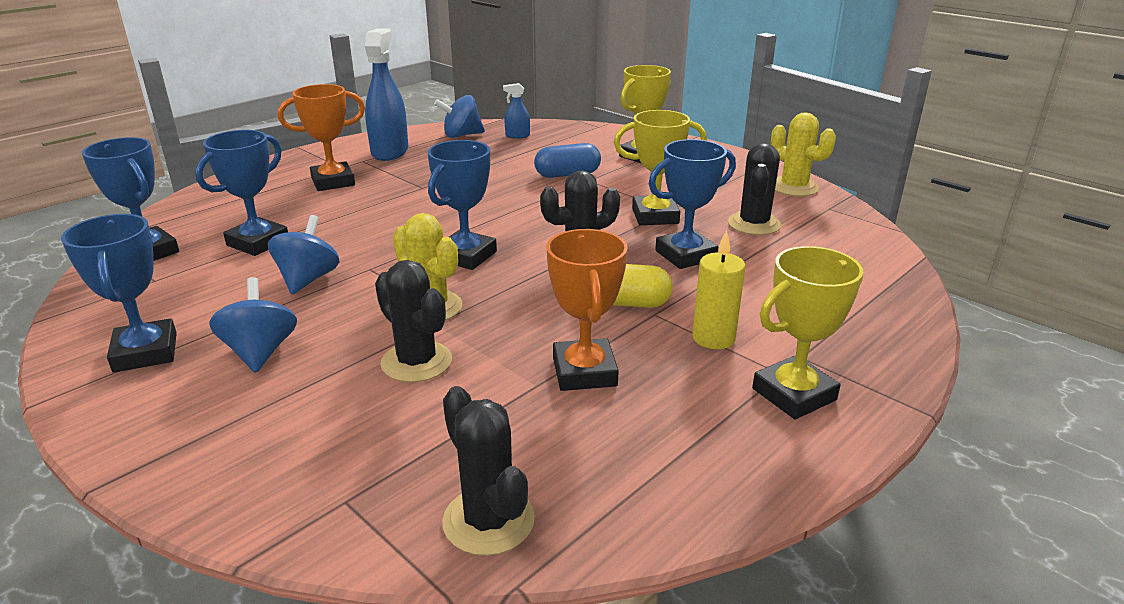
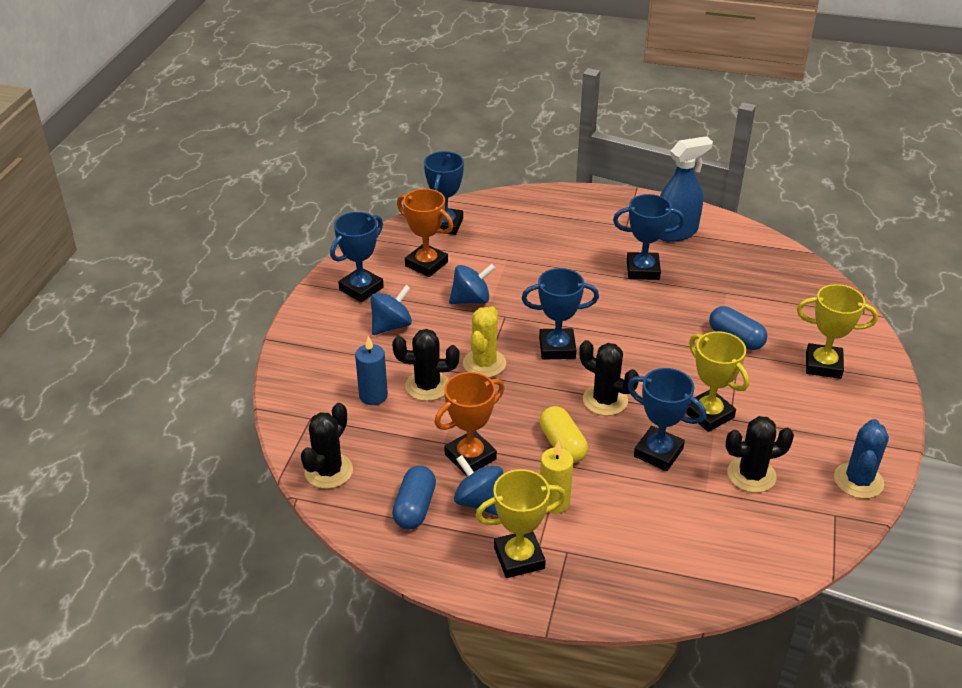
camera: 60 degrees right, 10 degrees up
blue trophy [195,130,288,256] -> blue trophy moved to [613,194,685,280]
orange trophy [278,84,365,191] -> orange trophy moved to [397,189,453,277]
black cactus [375,260,452,382] -> black cactus turned 75 degrees clockwise [392,329,459,401]
blue spinning top [434,95,485,138] -> blue spinning top moved to [454,455,503,516]
blue spray bottle [503,83,530,138] -> none
yellow trophy [752,246,863,419] -> yellow trophy turned 45 degrees counterclockwise [476,469,566,578]
yellow cactus [771,112,836,196] -> blue cactus [834,419,889,499]
none -> blue candle [355,336,388,405]
none -> blue capsule [392,466,436,529]

